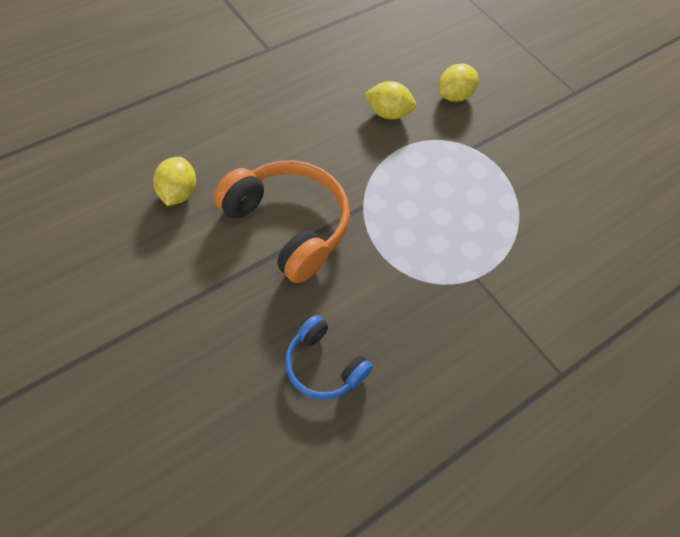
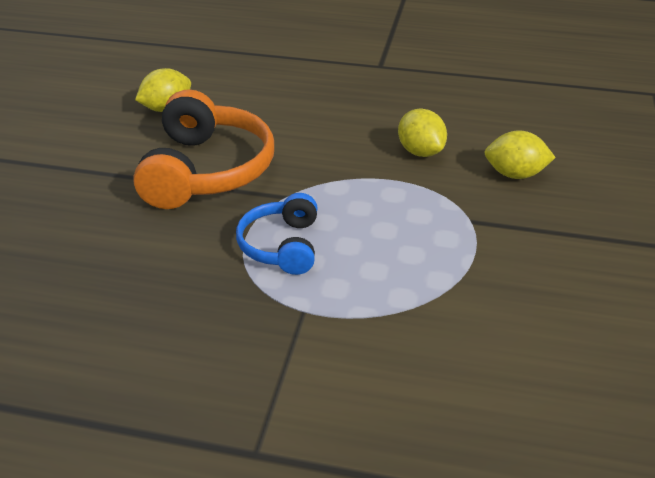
camera: 55 degrees right, 20 degrees down
blue headphones [285,315,373,399] -> blue headphones moved to [236,193,317,275]

